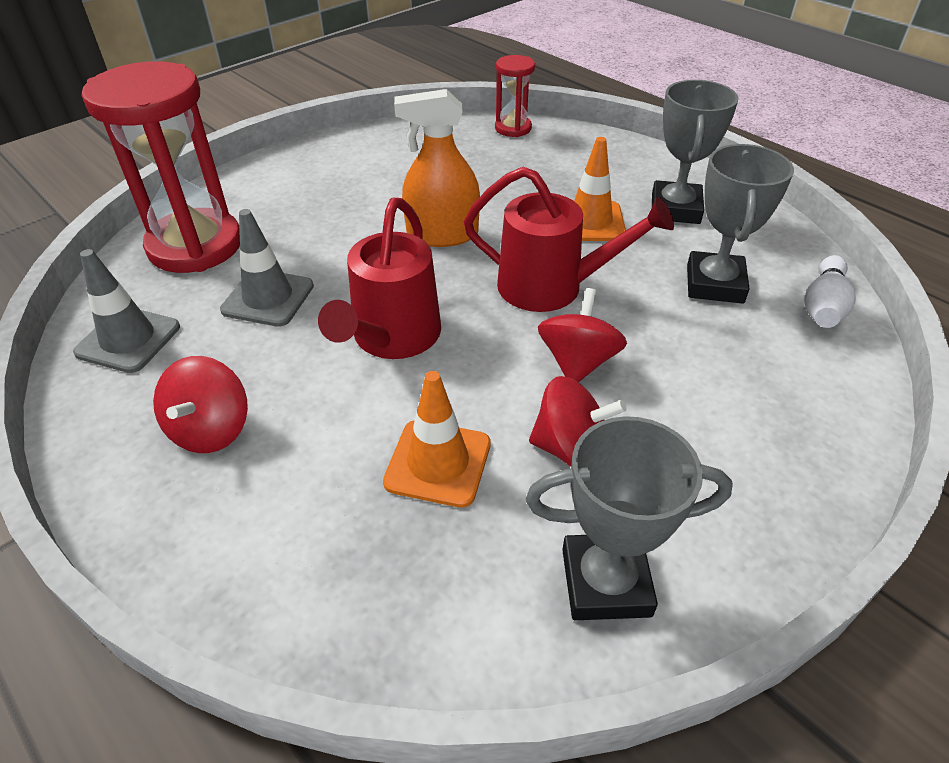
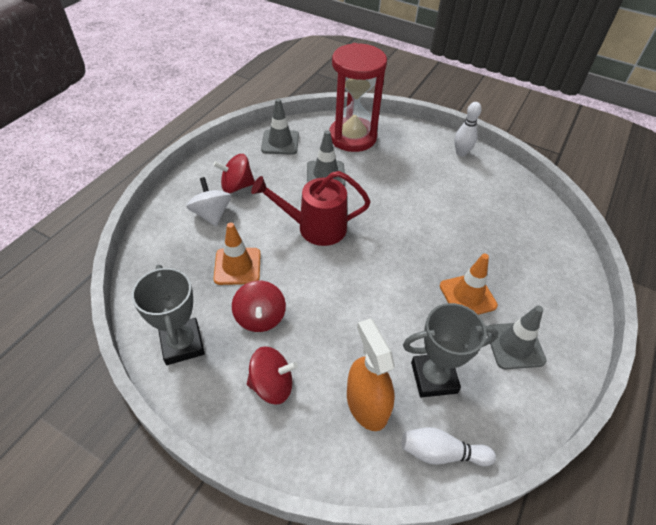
camera: 70 degrees right, 5 degrees up
orange spray bottle [394,89,480,247] -> orange spray bottle moved to [347,318,395,431]
red watering can [464,167,674,312] -> none
red hourglass [495,55,535,137] -> none
red spinning top [538,288,627,382] -> red spinning top moved to [247,346,298,404]
grey trophy [652,80,739,224] -> grey traffic cone [486,305,546,369]
none -> white spinning top [186,177,231,227]
none -> white bowling pin [454,102,482,157]

